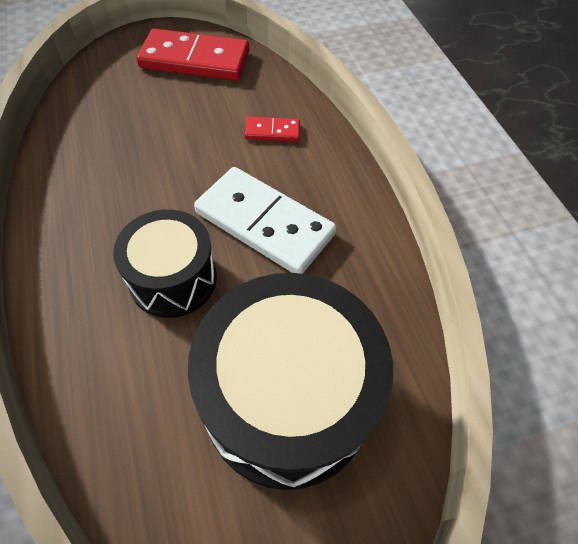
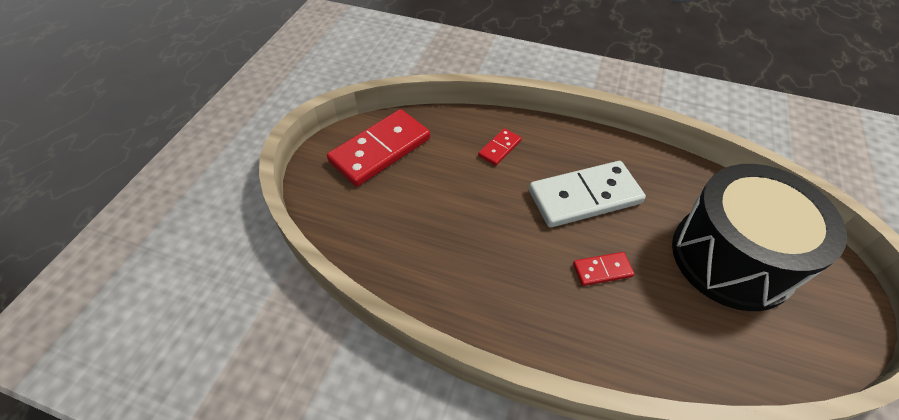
camera: 50 degrees left, 5 degrees down
black drum [113,209,217,318] -> red domino [573,252,635,286]

